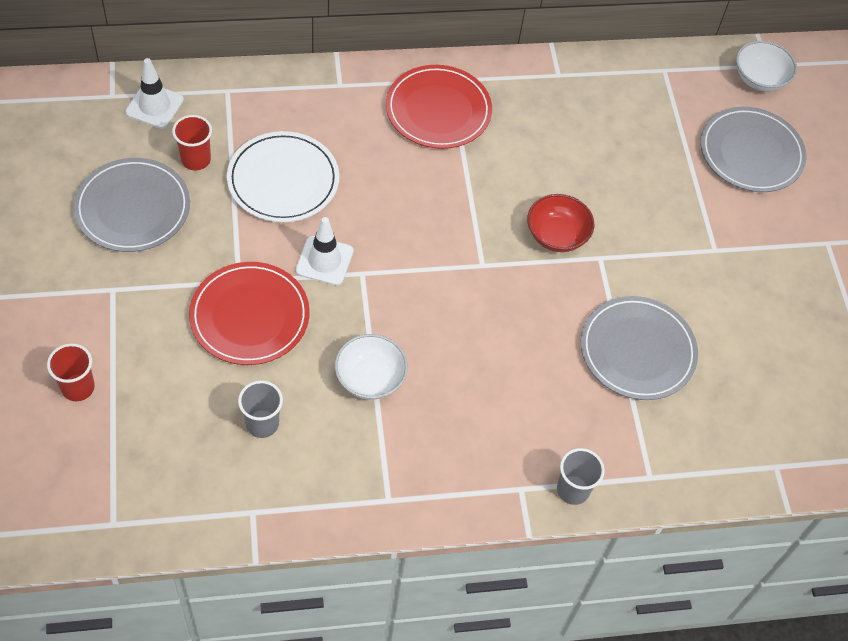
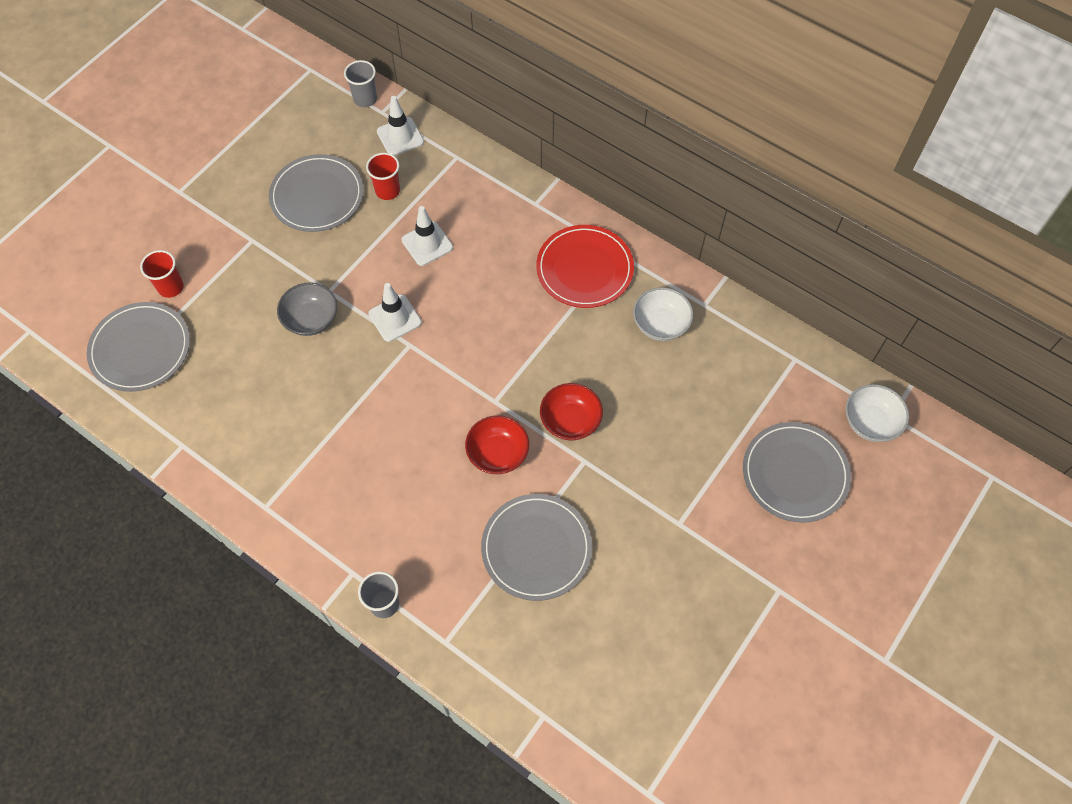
camera: 50 degrees right, 5 degrees up
red plate [189,262,310,365] -> grey bowl [277,282,337,336]
white plate [227,131,339,222] -> white traffic cone [402,206,453,266]
grey cup [238,381,283,438] -> grey cup moved to [344,60,377,107]
white bowl [335,334,408,400] -> white bowl moved to [633,287,693,341]
none -> grey plate [87,302,190,392]
none -> red bowl [465,415,529,474]

